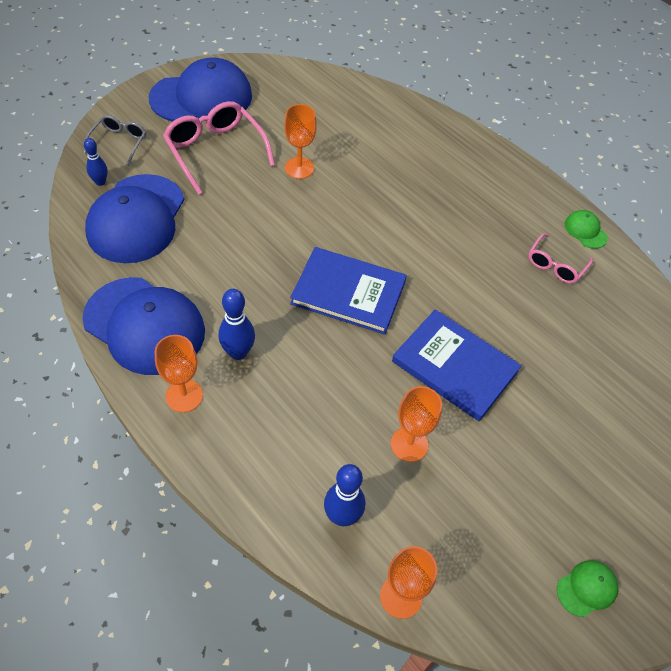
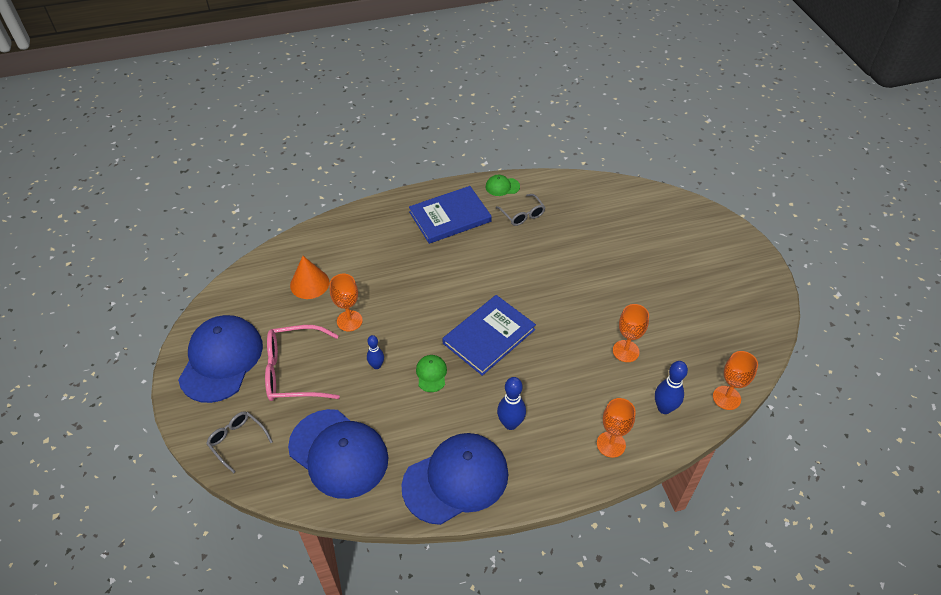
camera: 60 degrees left, 5 degrees down
blue bowling pin [84,138,108,186] -> blue bowling pin moved to [367,335,384,369]
orange goblet [155,335,203,412] -> orange goblet moved to [597,398,636,458]
blue book [392,309,521,421] -> blue book moved to [409,186,492,244]
pink glasses [528,233,593,284] -> grey glasses [496,194,545,226]
green cap [557,560,619,617] -> green cap moved to [416,355,447,392]
none -> orange cone [290,256,330,299]

